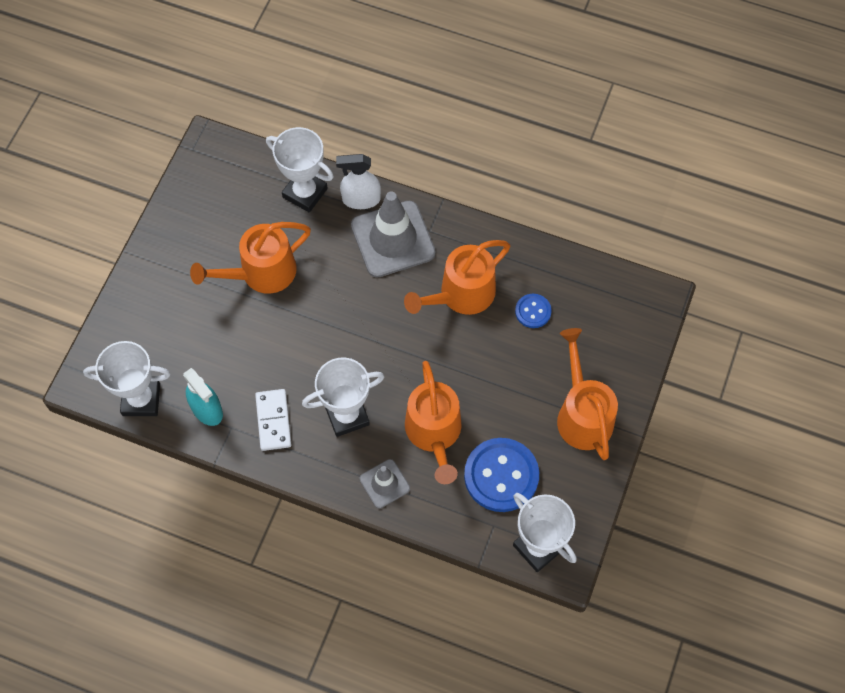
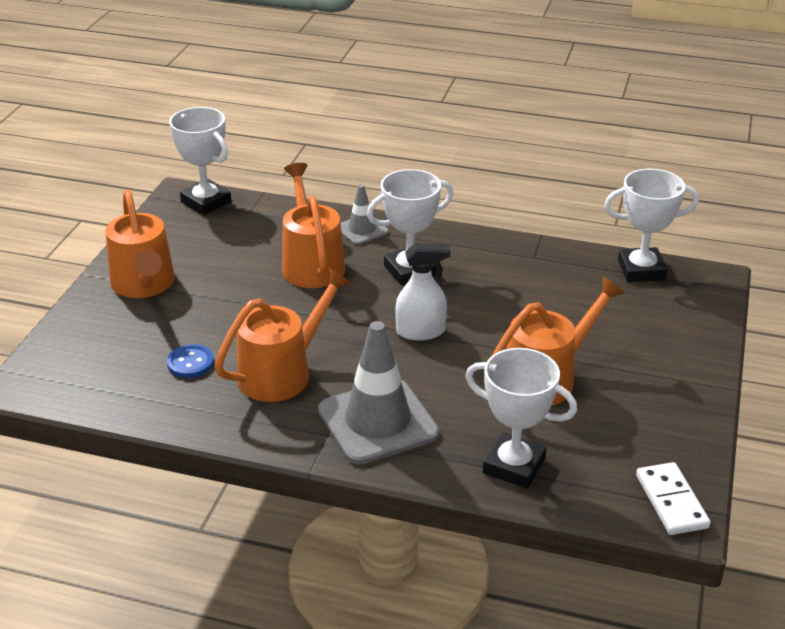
camera: 175 degrees right, 30 degrees down
turquoise spray bottle [183,368,223,426] -> none
white domino [255,389,292,451] -> white domino moved to [636,462,711,535]
white spray bottle [336,154,381,209] -> white spray bottle moved to [395,243,450,341]
blue button [464,438,539,512] -> none

